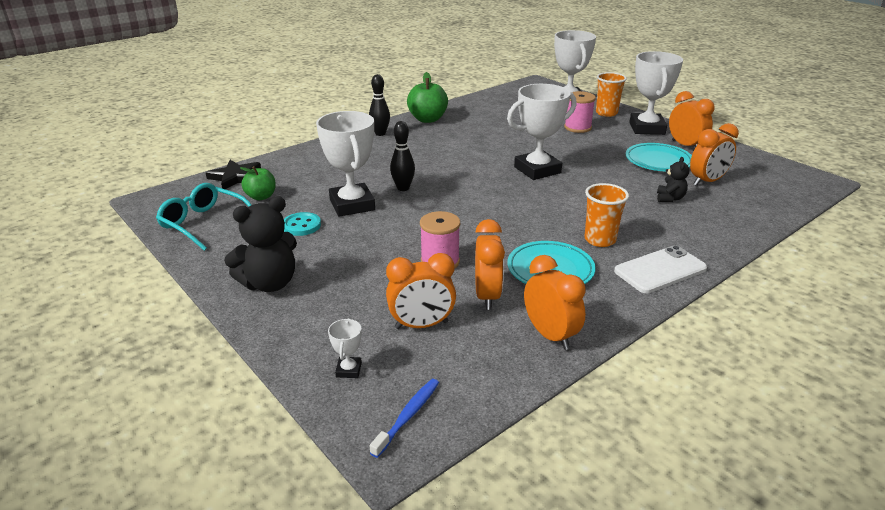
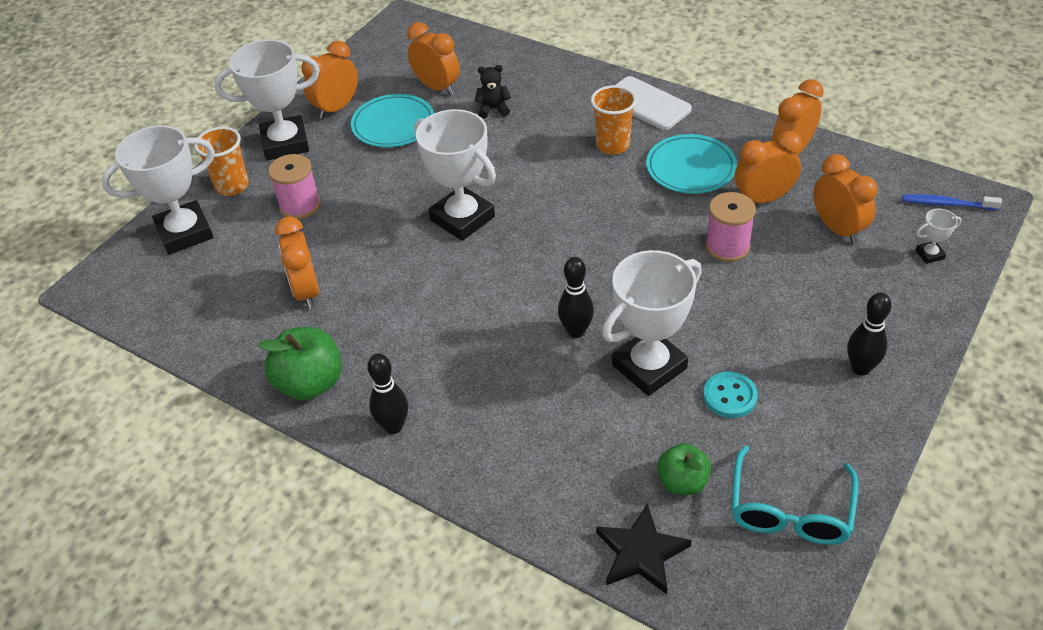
camera: 105 degrees left, 15 degrees up
black teddy bear [224,196,297,292] -> black bowling pin [847,292,892,376]
none -> orange clock [275,216,319,309]

